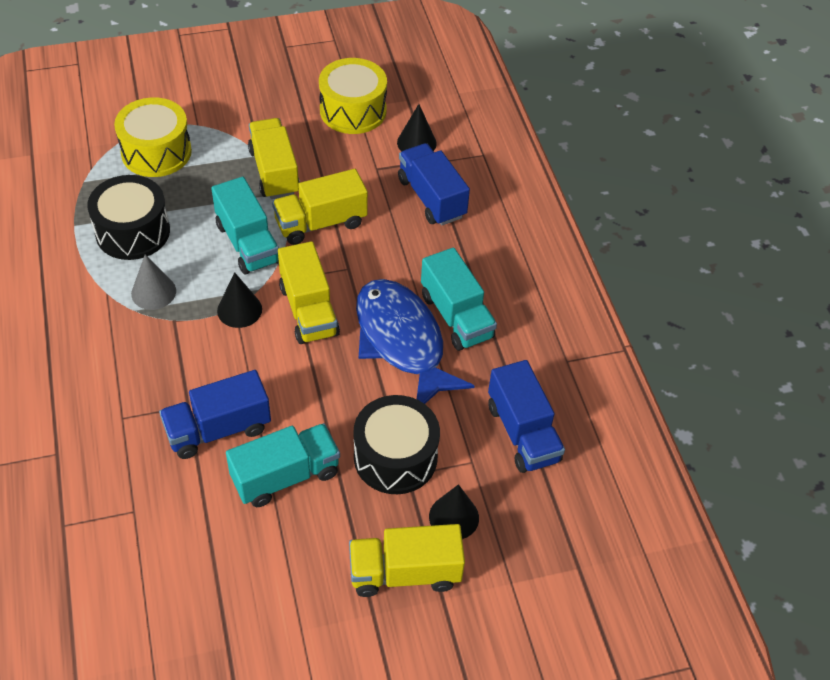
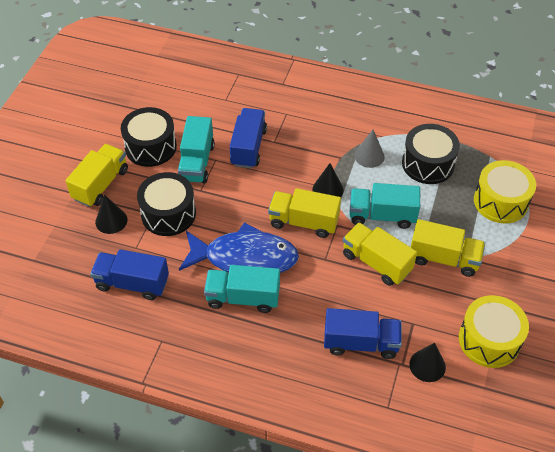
camera: 125 degrees right, 0 degrees up
yellow truck [272,169,368,245] -> yellow truck turned 60 degrees counterclockwise [343,222,417,286]
none -> black drum [121,107,177,167]

